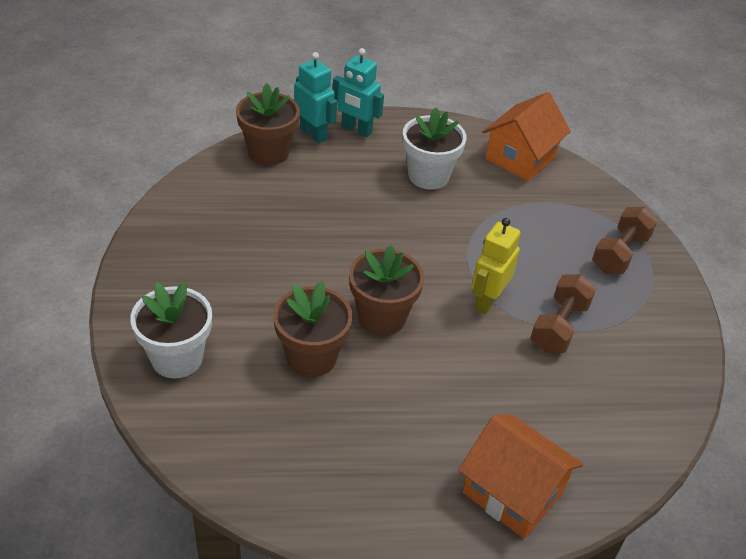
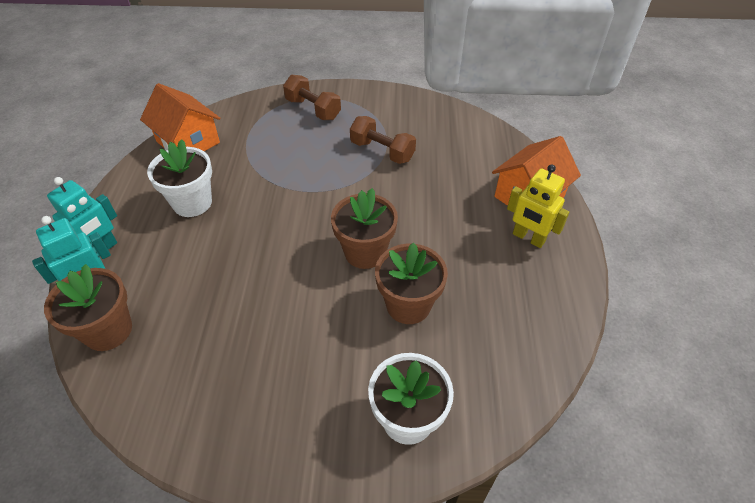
camera: 80 degrees left, 5 degrees up
yellow robot [471,218,521,314] -> yellow robot moved to [507,164,569,248]

